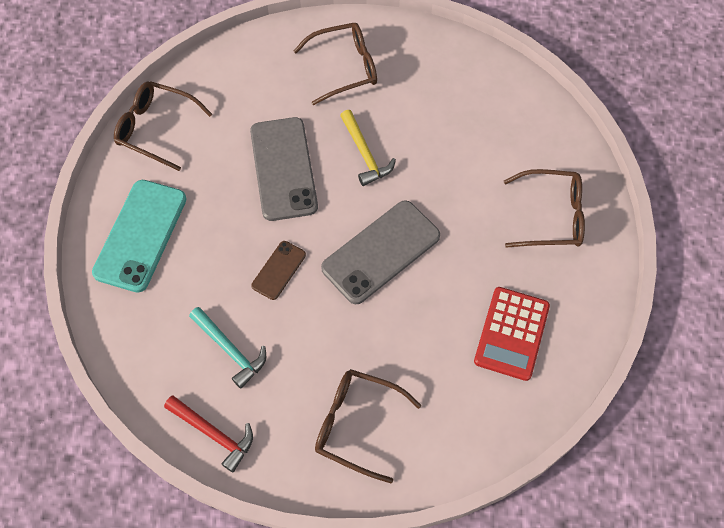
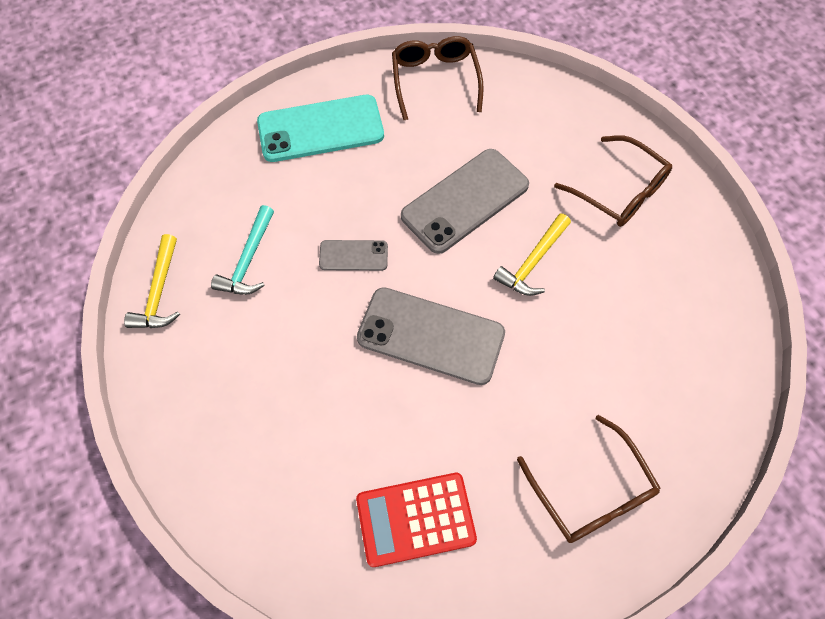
camera: 60 degrees right, 0 degrees up
red hammer [164,396,253,472] -> yellow hammer [124,234,180,328]
brown phone [251,241,306,300] -> grey phone [319,240,388,271]
brown glasses [315,369,422,483] -> none

